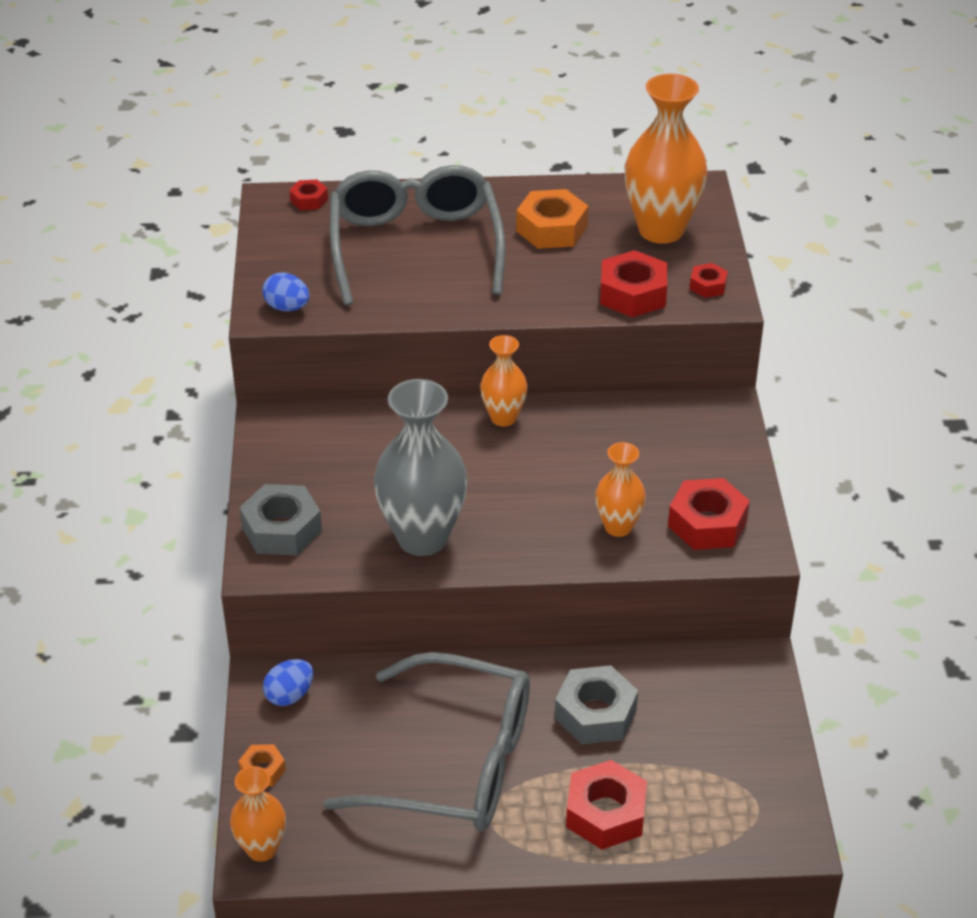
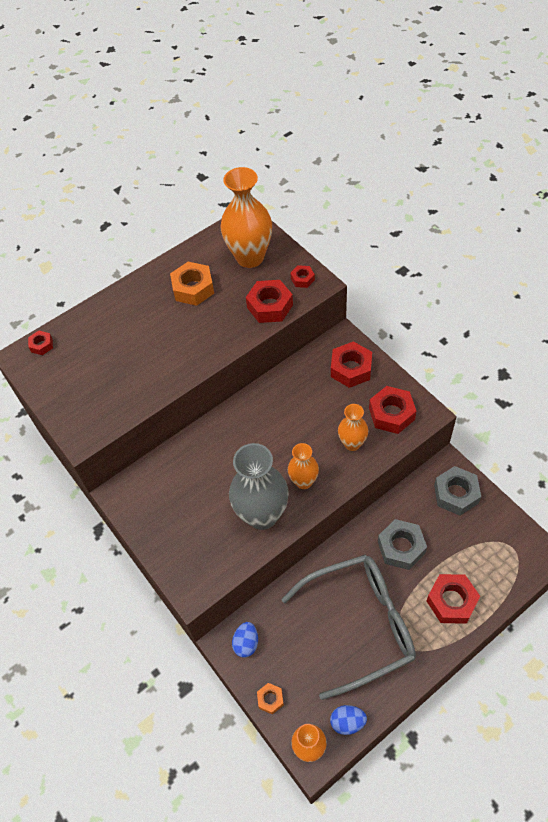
camera: 30 degrees left, 15 degrees up
grey nut [239,484,322,555] -> grey nut moved to [434,466,481,516]
blue egg [262,272,310,311] -> blue egg moved to [330,705,367,735]
grey glasses [330,165,506,306] -> none
orange vase [480,335,527,426] -> orange vase moved to [288,443,319,489]
none -> red nut [331,341,372,388]

